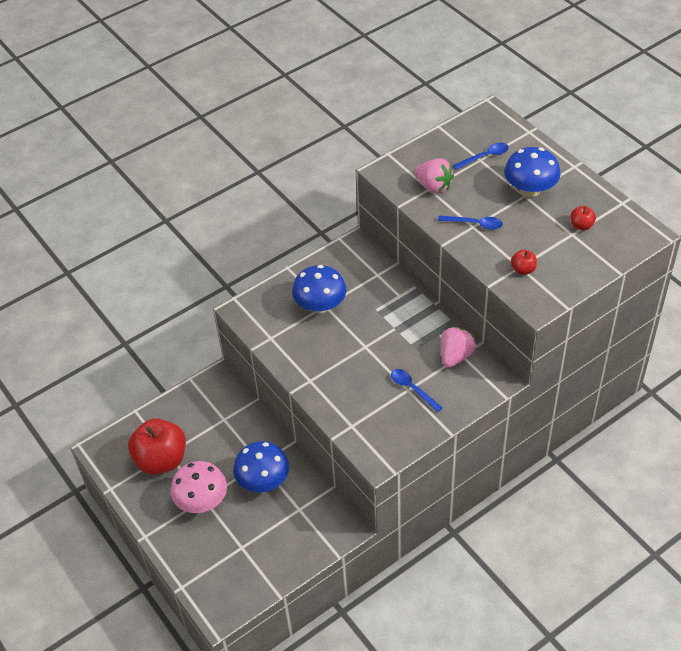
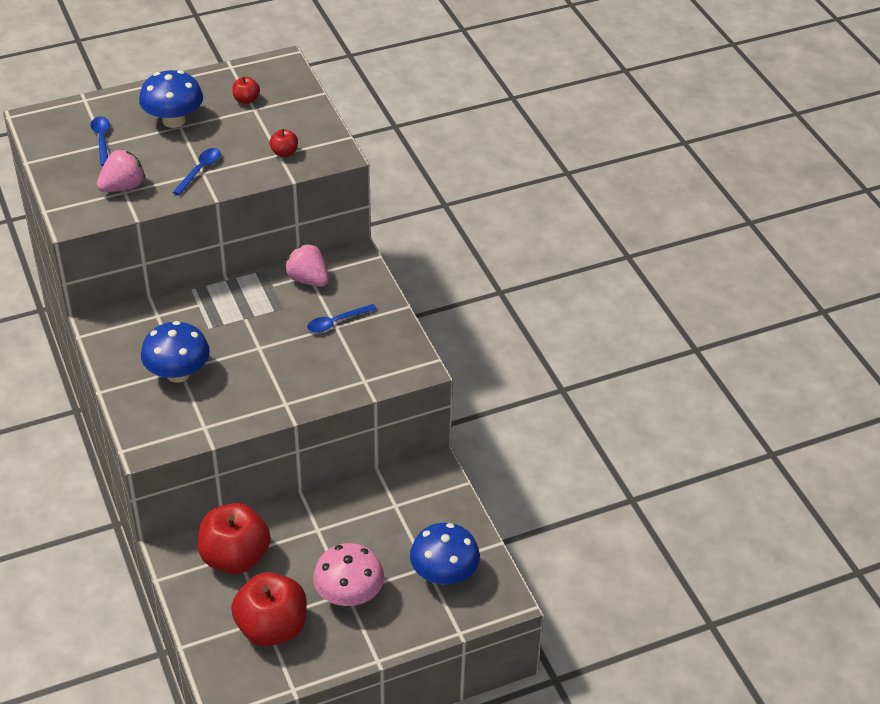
camera: 80 degrees left, 5 degrees down
blue mushroom [233,441,289,492] -> blue mushroom moved to [410,523,480,585]
none -> red apple [198,503,271,574]

